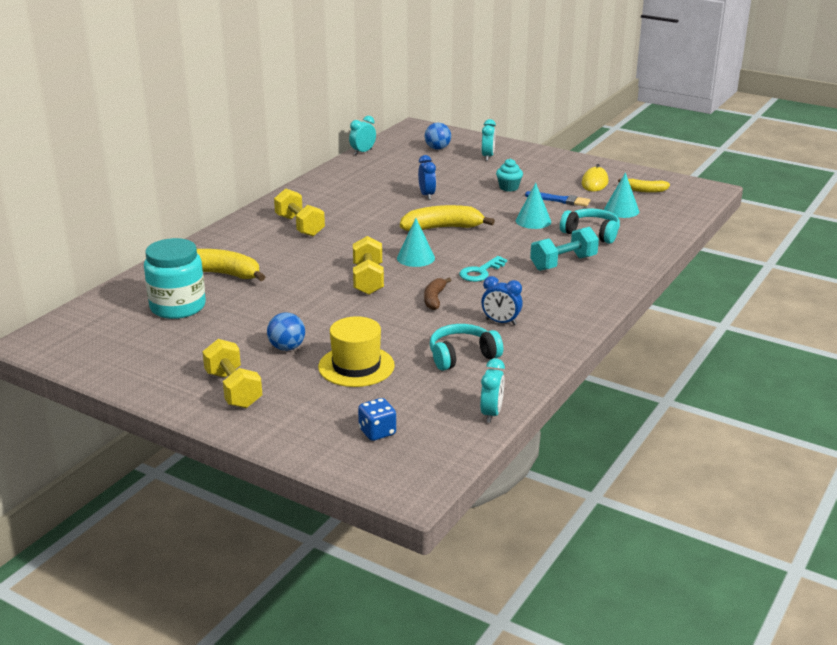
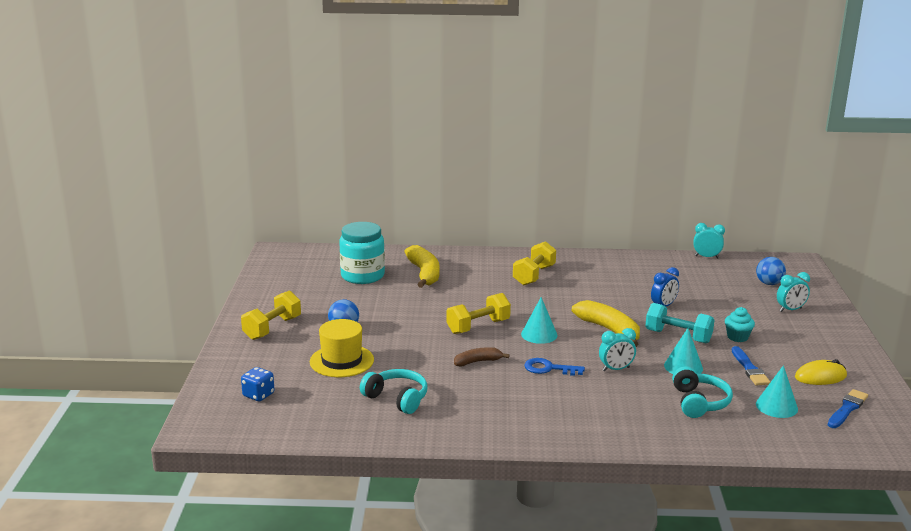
camera: 60 degrees right, 5 degrees down
turquoise key [459,256,507,282] -> blue key [524,358,585,376]
turquoise clock [480,358,505,423] -> turquoise clock moved to [599,328,636,371]
blue clock [481,276,523,325] -> none
turquoise dumbbell [530,227,599,271] -> turquoise dumbbell moved to [645,303,715,344]
yellow banana [618,179,670,193] -> blue brush [828,389,868,428]

